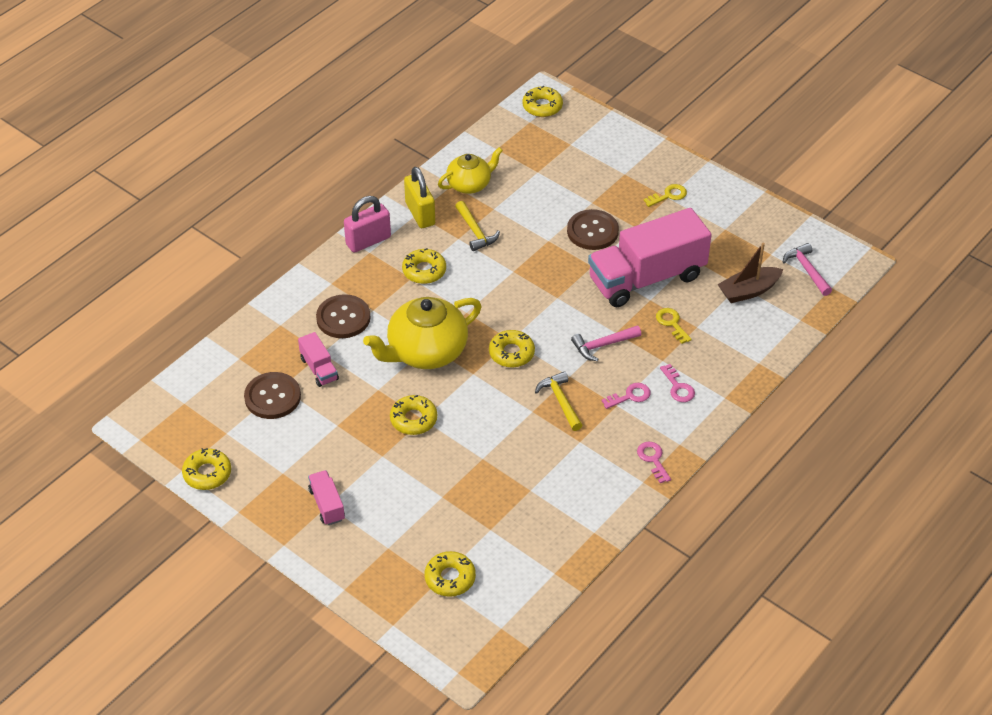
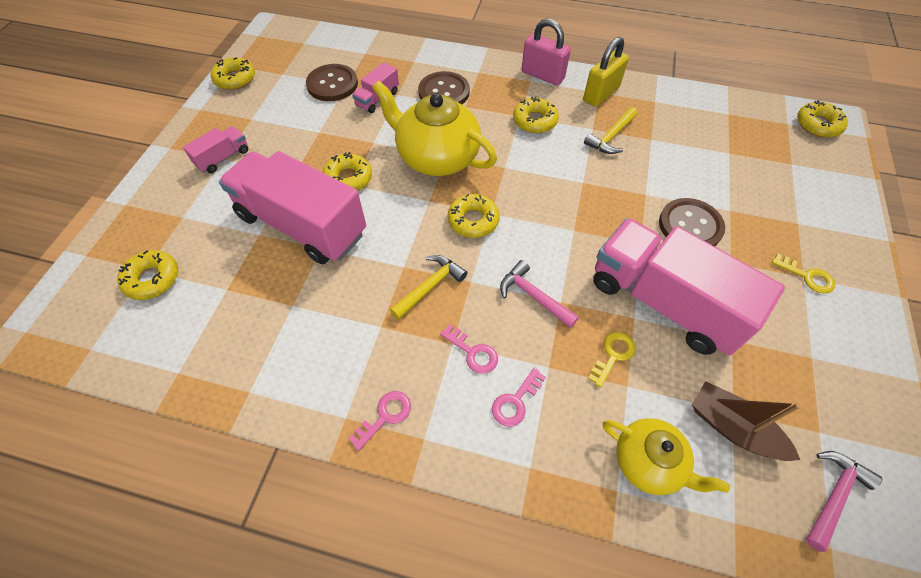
camera: 65 degrees right, 10 degrees up
yellow teapot [438,147,503,194] -> yellow teapot moved to [603,418,730,495]
none -> pink truck [219,151,366,264]

